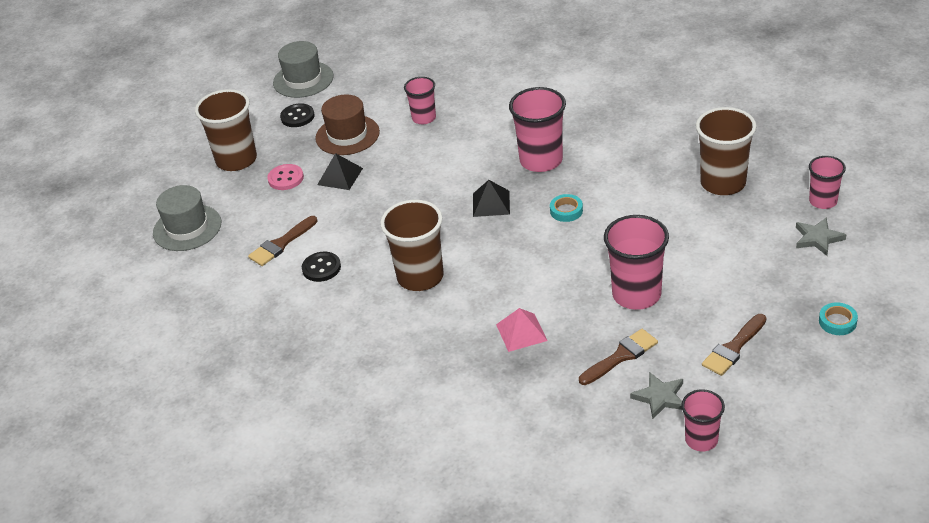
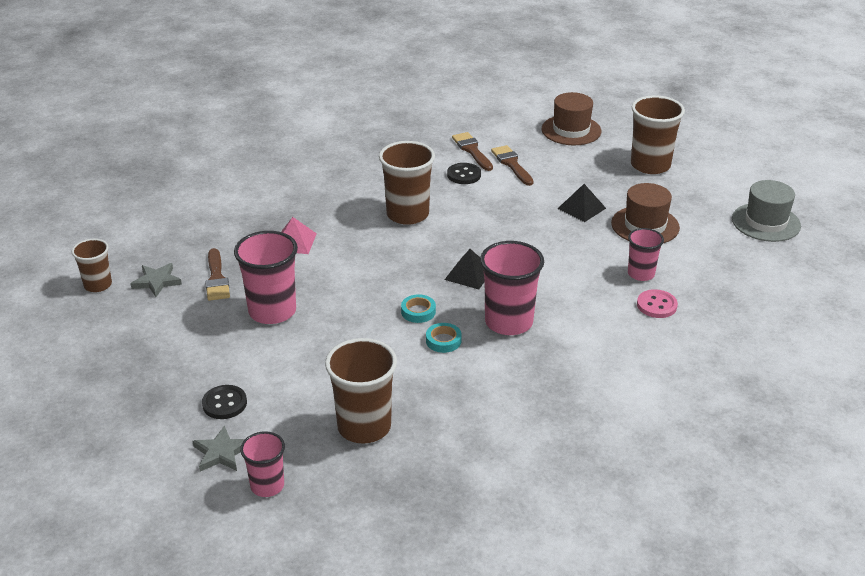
camera: 110 degrees right, 5 degrees down
grey hat [153,185,221,251] -> brown hat [541,92,601,145]
pink button [267,164,304,190] -> pink button moved to [637,289,678,318]
black button [280,103,314,127] -> black button moved to [202,385,247,419]
pink cup [681,389,725,451] -> brown cup [72,239,112,292]
brown brush [702,314,766,376] -> brown brush moved to [452,132,493,171]
turquoise tape [819,302,858,335] -> turquoise tape moved to [426,323,462,353]

